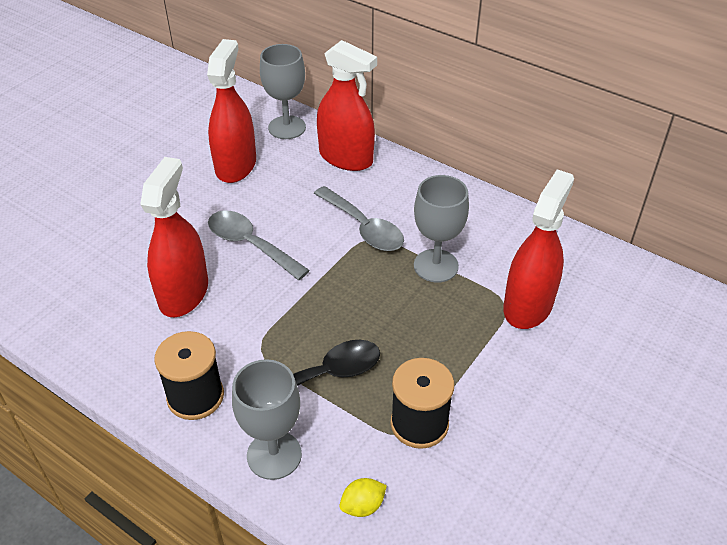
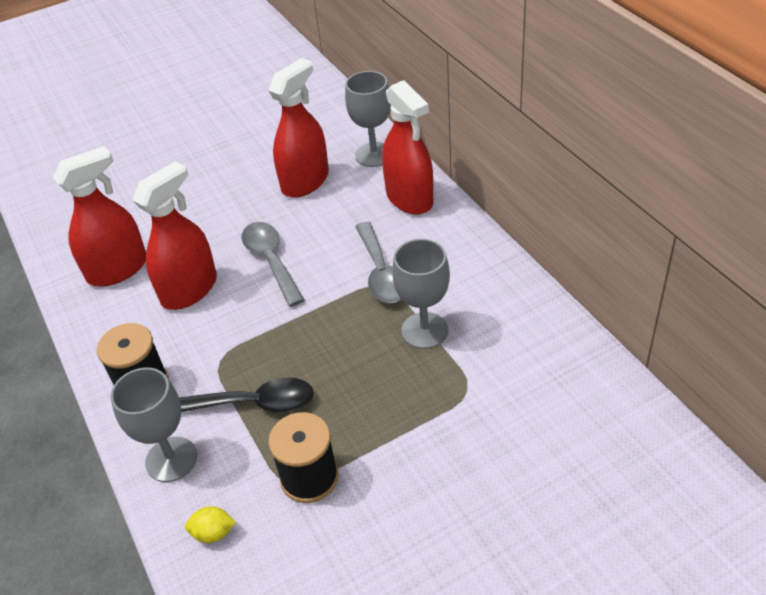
camera: 30 degrees right, 0 degrees up
red spray bottle [503,169,574,329] -> red spray bottle moved to [53,146,146,287]

